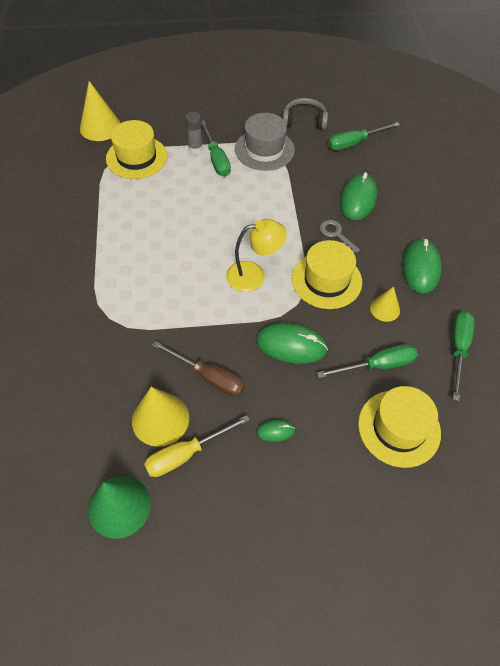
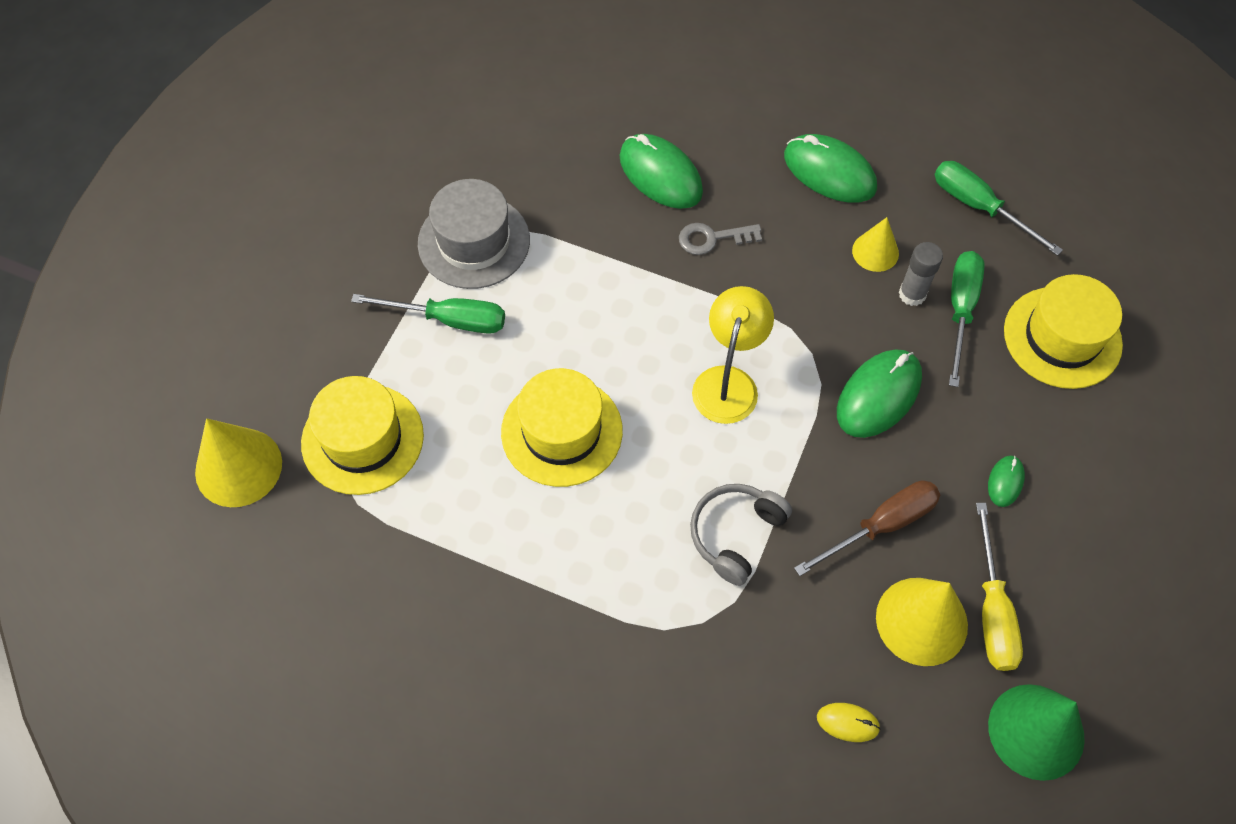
camera: 60 degrees left, 5 degrees up
grey glue stick [185,112,203,153] -> grey glue stick moved to [899,242,943,306]
grey headphones [283,98,328,130] -> grey headphones moved to [690,484,792,586]
yellow hat [292,240,362,309] -> yellow hat moved to [501,368,623,487]
green screwdriver [328,122,400,151] -> none
none -> yellow mouse [817,703,881,742]

